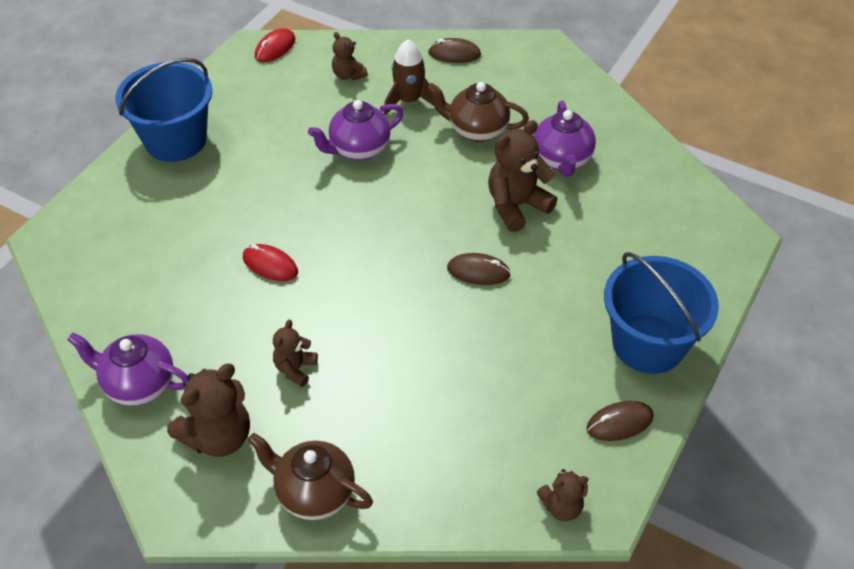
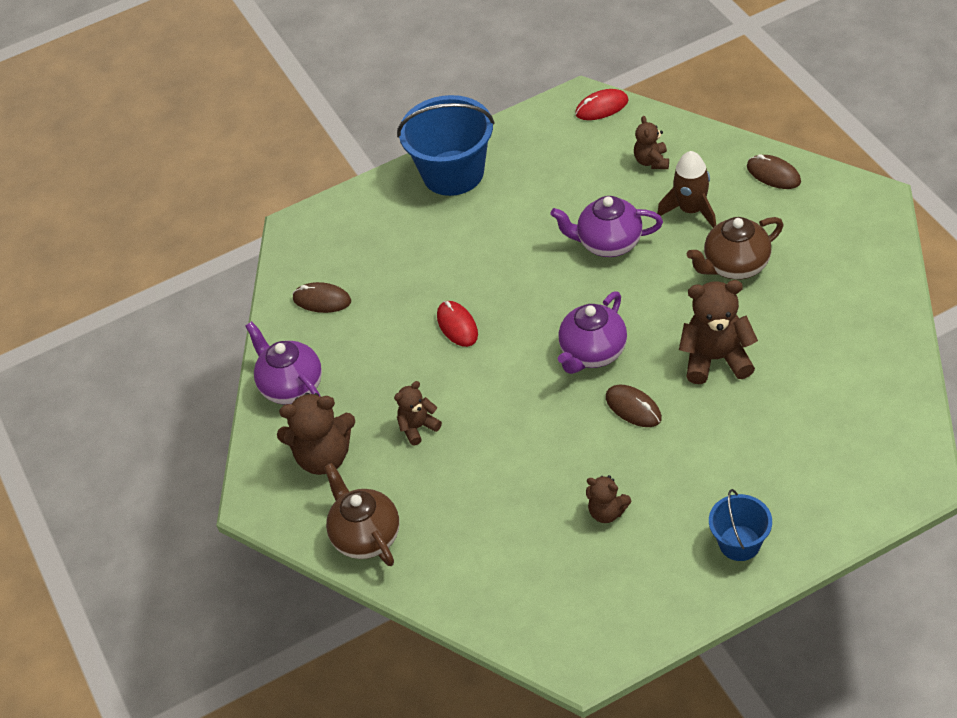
camera: 40 degrees right, 0 degrees up
brown teapot [427,82,529,142] -> brown teapot turned 75 degrees counterclockwise [687,217,783,280]
purple teapot [534,100,596,177] -> purple teapot moved to [558,291,627,374]
brown teddy bear [537,469,588,521] -> brown teddy bear moved to [586,475,632,523]
brown mouse [586,401,654,441] -> brown mouse moved to [292,282,351,313]
blue bucket [604,252,719,374] -> blue bucket [709,489,772,561], size x0.55

